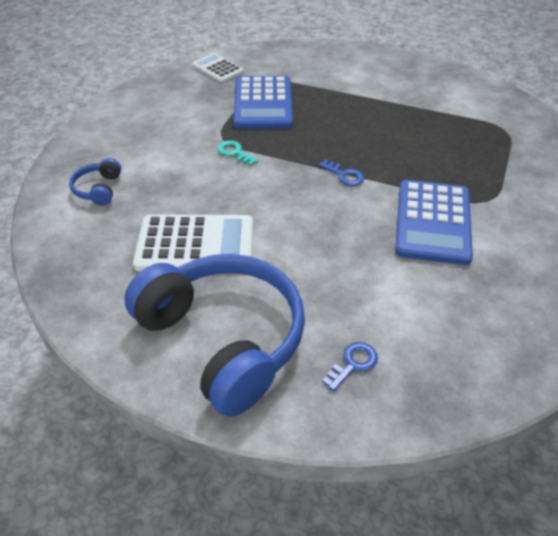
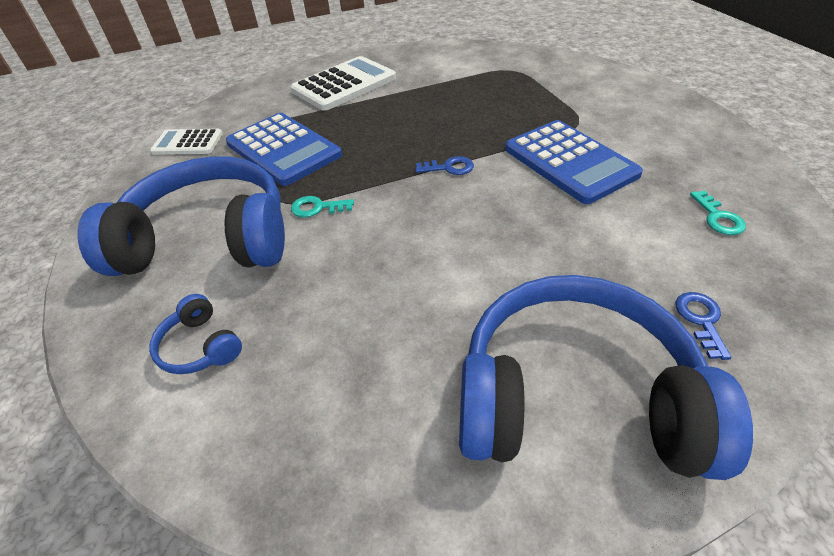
camera: 40 degrees left, 0 degrees up
white calculator [133,215,253,271] -> white calculator moved to [291,56,396,111]
none -> blue headphones [78,156,285,276]
none -> turquoise key [690,190,746,235]

